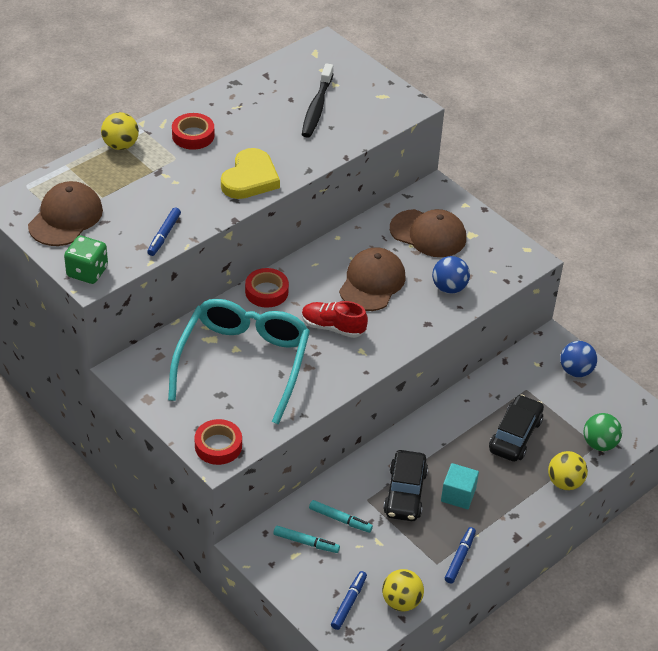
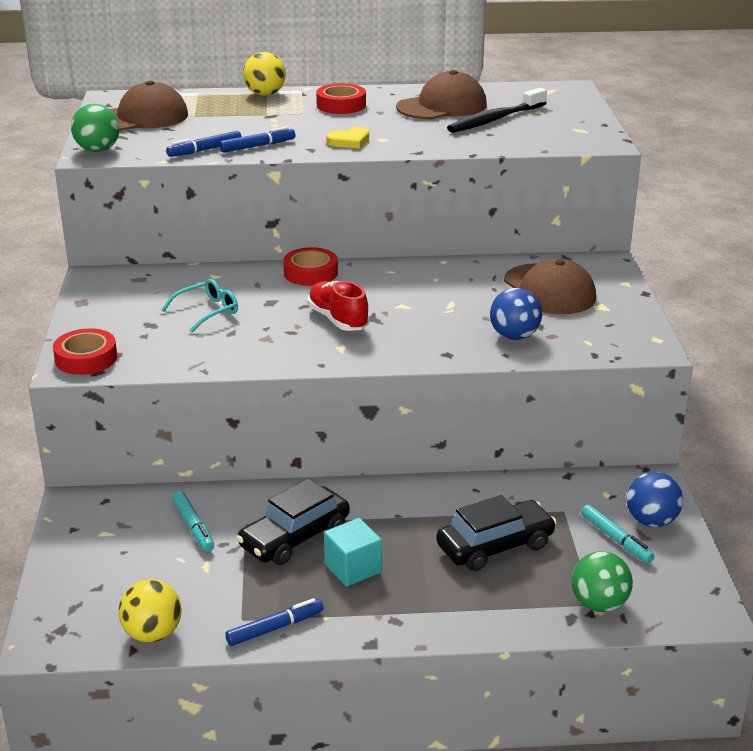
camera: 40 degrees right, 15 degrees down
green dice [64,235,108,284] -> green ball [71,104,120,152]
turquoise glasses [168,299,310,425] -> turquoise glasses [161,279,238,333], size x0.40
yellow heart [221,148,280,199] -> yellow heart [326,127,369,149], size x0.55
turquoise marker [273,526,340,553] -> turquoise marker moved to [581,504,654,563]
blue marker [331,571,367,630] -> blue marker moved to [220,126,295,153]
brown cap [339,247,406,311] -> brown cap moved to [396,70,487,119]
yellow ball [548,451,588,490] -> none

